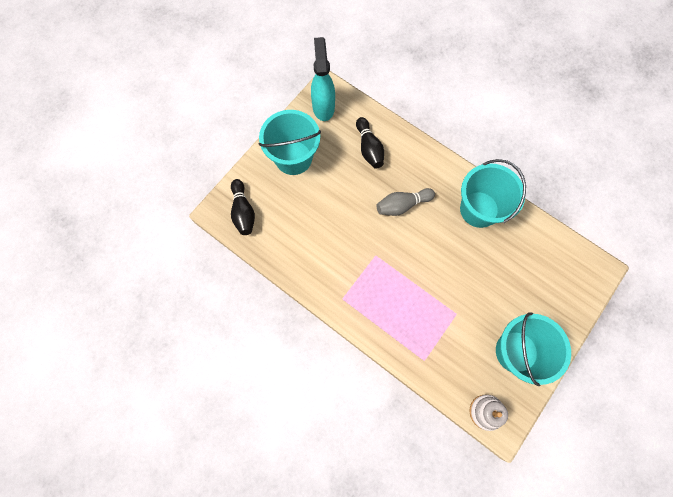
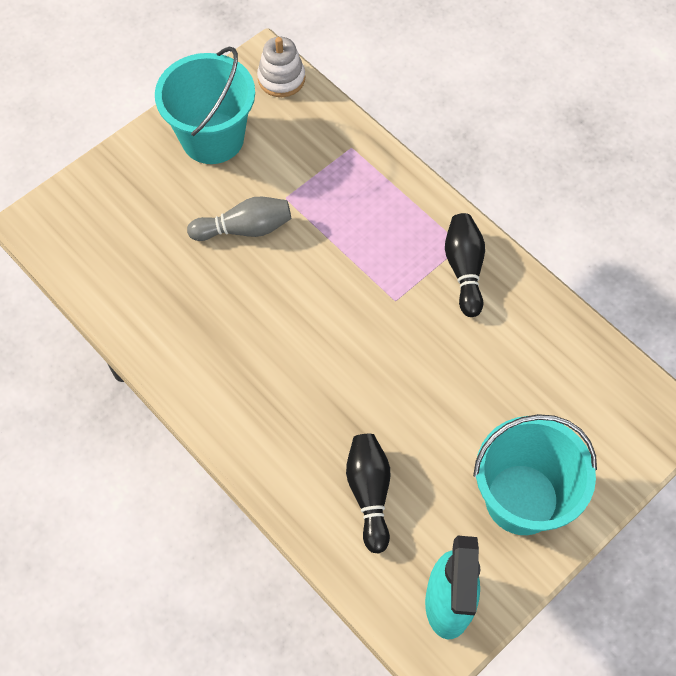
camera: 170 degrees left, 10 degrees down
black bowling pin [231,179,255,235] -> black bowling pin moved to [445,213,485,317]
grey bowling pin [377,188,435,216] -> grey bowling pin moved to [187,197,291,241]
turquoise bucket [460,159,526,228] -> none

